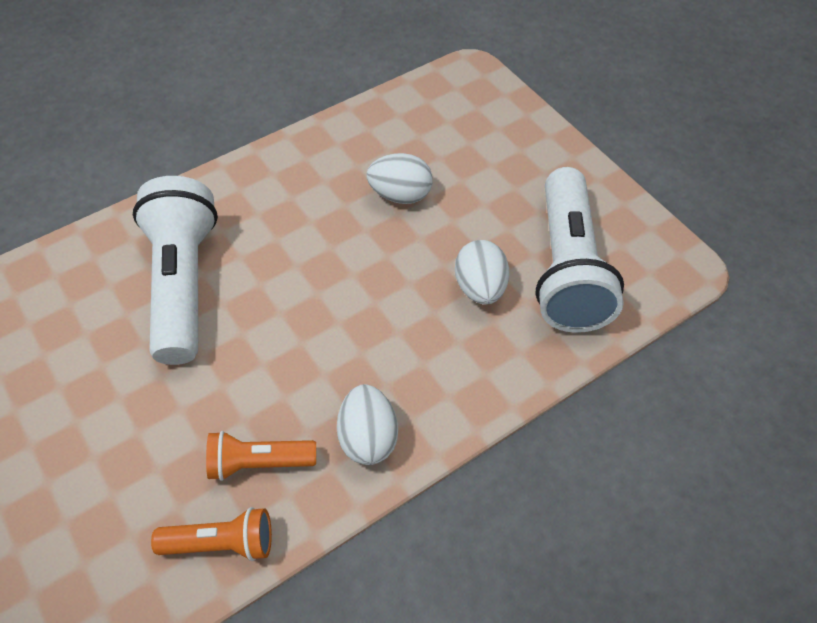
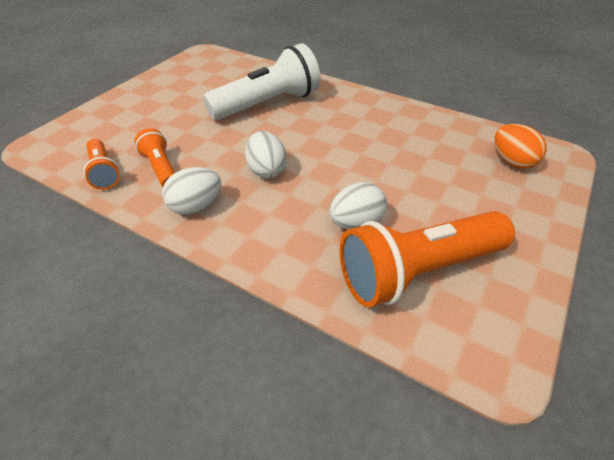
camera: 65 degrees right, 10 degrees down
white egg [367,153,433,204] -> white egg moved to [245,131,287,178]
white flashlight [536,167,624,333] -> orange flashlight [340,211,515,307]
none -> orange egg [494,124,547,169]

